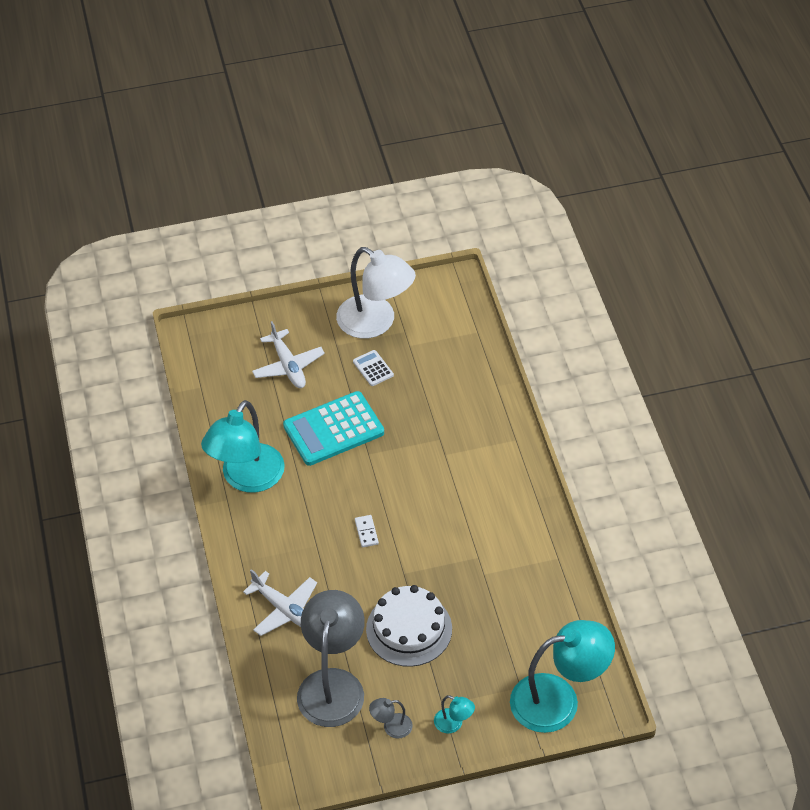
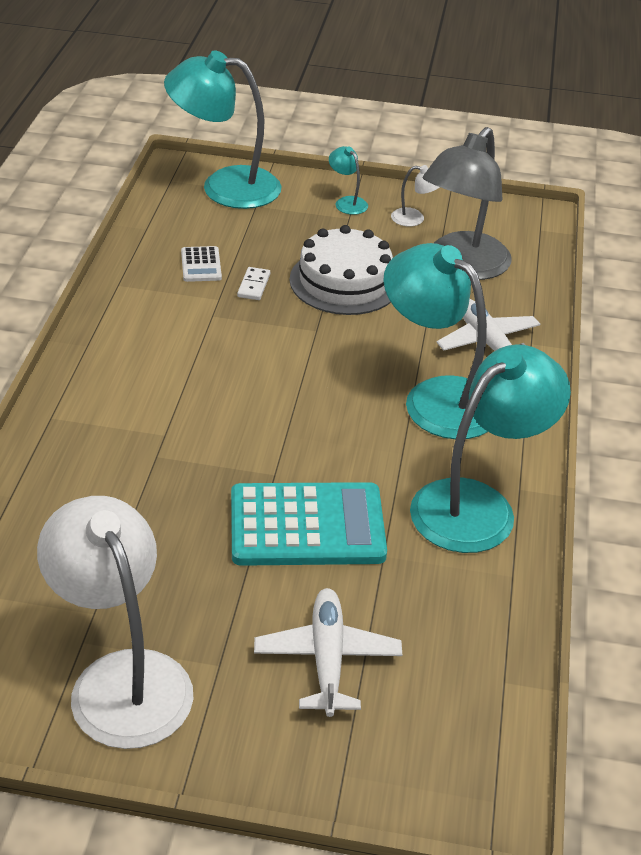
camera: 160 degrees left, 10 degrees down
white calculator [353,350,394,386] -> white calculator moved to [181,246,222,282]
white domino [355,515,379,547] -> white domino moved to [237,267,270,300]
grey lamp [369,698,413,738] -> white lamp [391,165,440,227]
none -> turquoise lamp [383,243,488,439]

